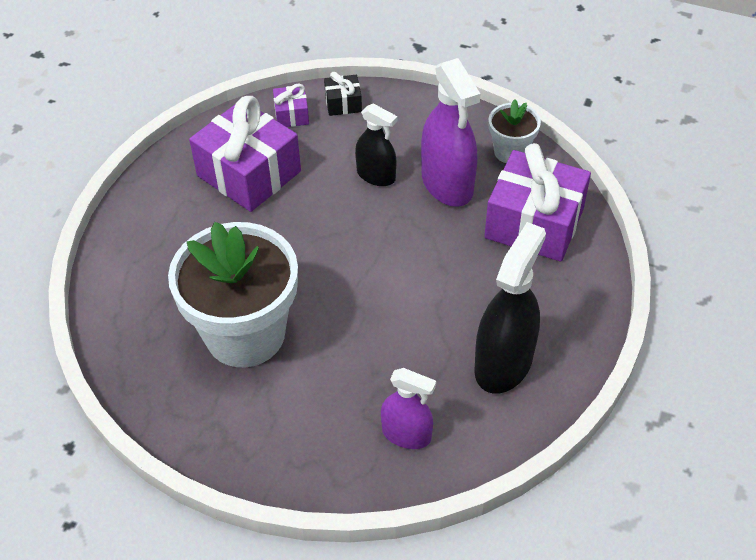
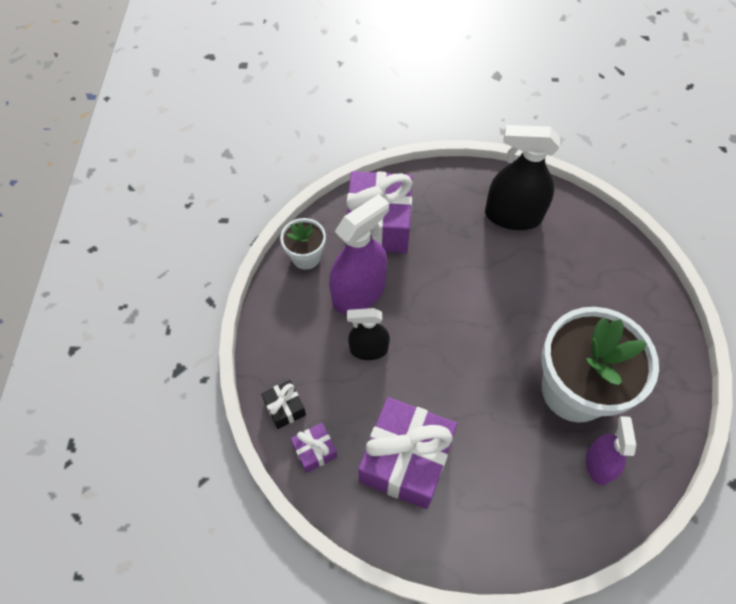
camera: 110 degrees left, 10 degrees up
black spray bottle [355,103,397,186] -> black spray bottle turned 105 degrees counterclockwise [347,308,390,360]
purple spray bottle [381,368,436,449] -> purple spray bottle moved to [586,416,636,485]

